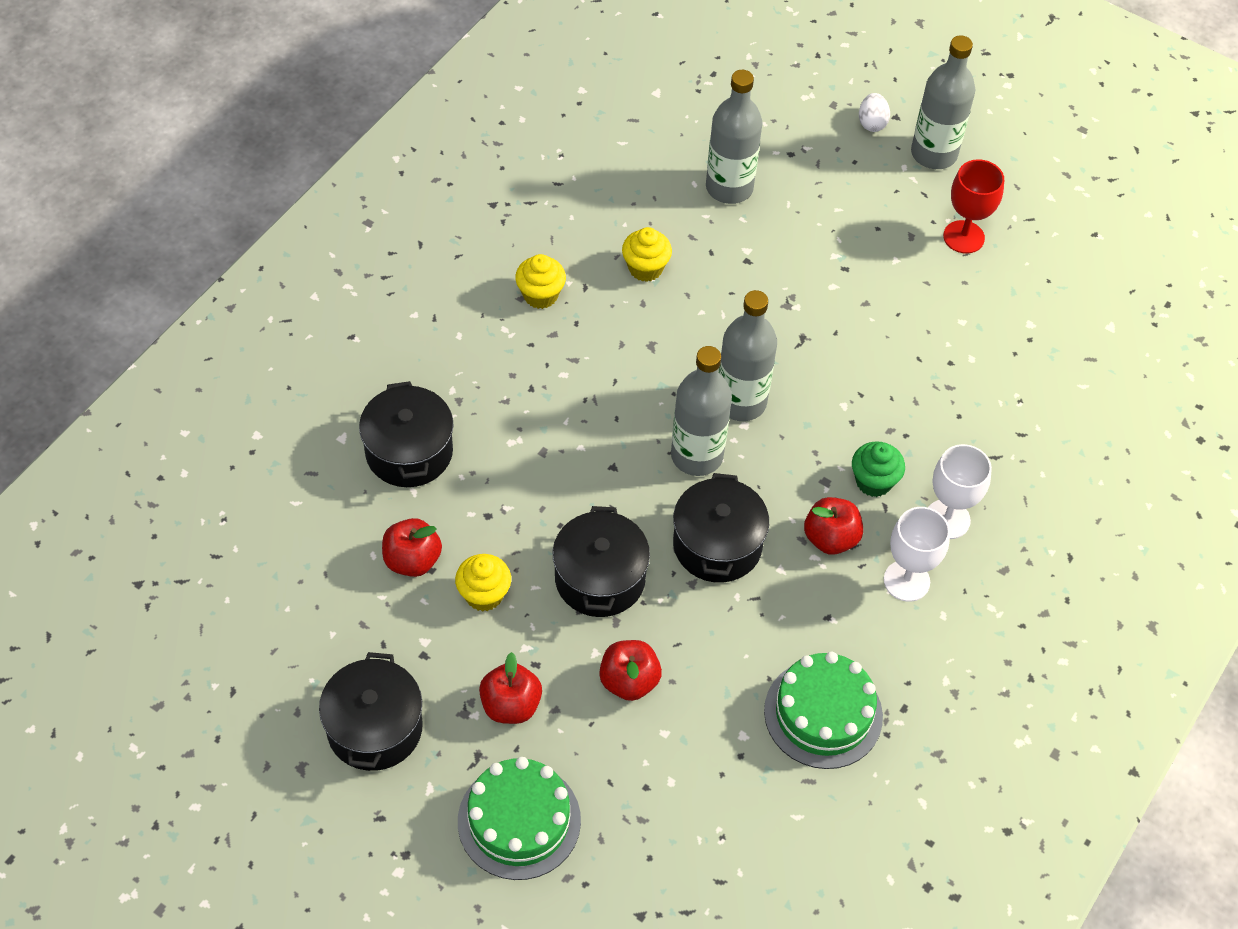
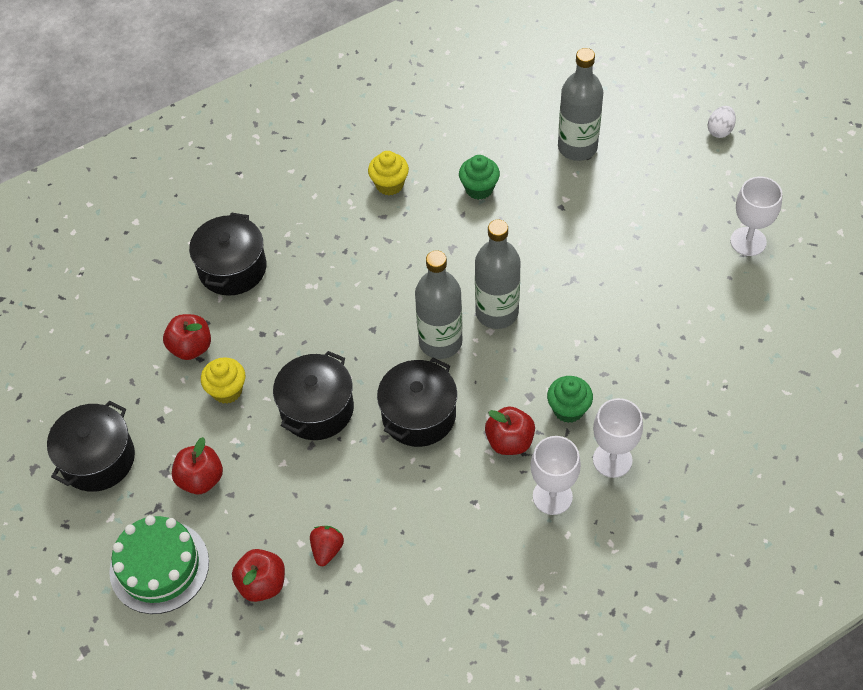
camera: 30 degrees right, 0 degrees up
red apple [599,640,662,701] -> red apple moved to [232,549,285,602]
yellow cupcake [622,227,672,282] -> green cupcake [459,155,500,200]
green cake [764,652,883,769] -> none
grey bottle [911,35,975,169] -> none
red goblet [943,159,1004,254] -> white goblet [730,177,782,256]
none -> red strawberry [310,526,344,566]

